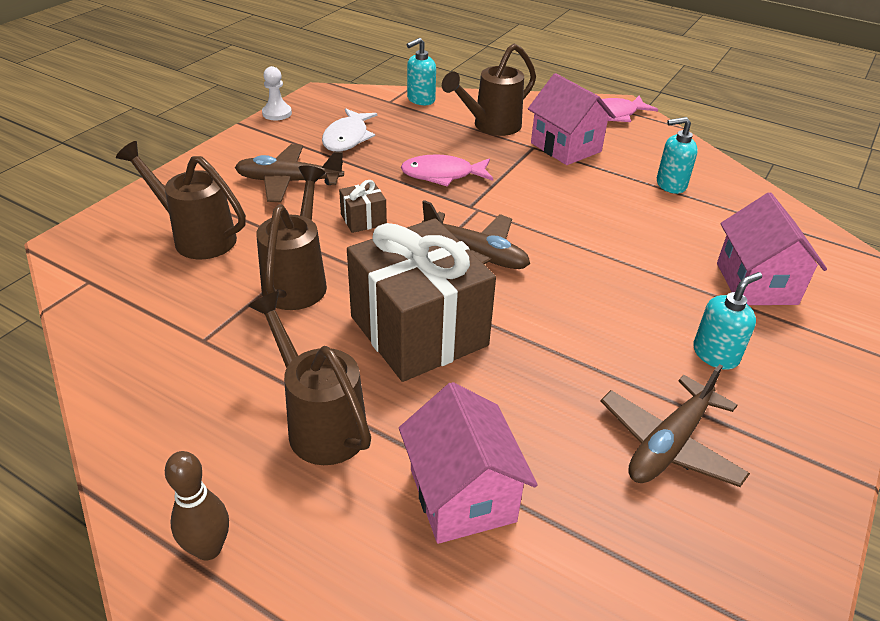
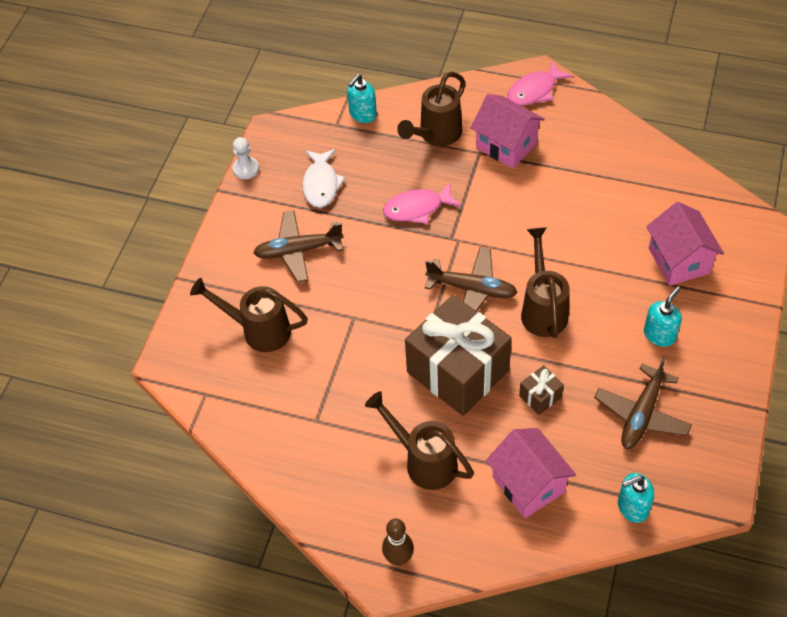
camera: 10 degrees left, 15 degrees up
brown watering can [256,165,327,310] -> brown watering can moved to [521,227,570,338]
brown gift [339,180,387,233] -> brown gift moved to [519,365,564,415]
turquoise soap dispenser [657,117,698,194] -> turquoise soap dispenser moved to [618,473,654,523]

